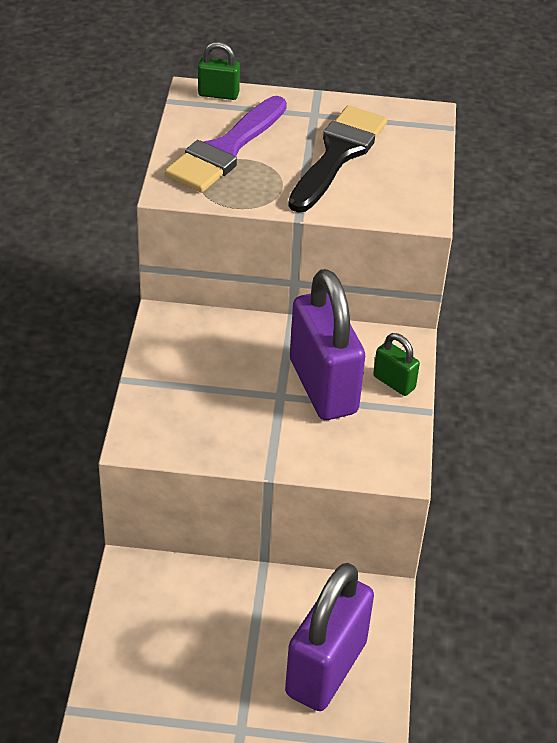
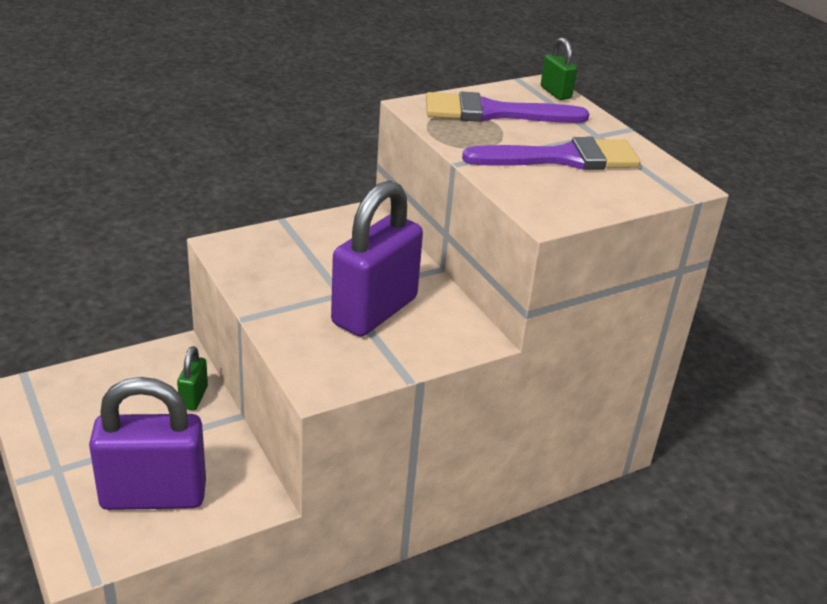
camera: 55 degrees right, 10 degrees down
black brush [288,105,387,213] -> purple brush [462,137,640,170]
green padlock [373,333,420,396] -> green padlock moved to [177,346,208,410]

